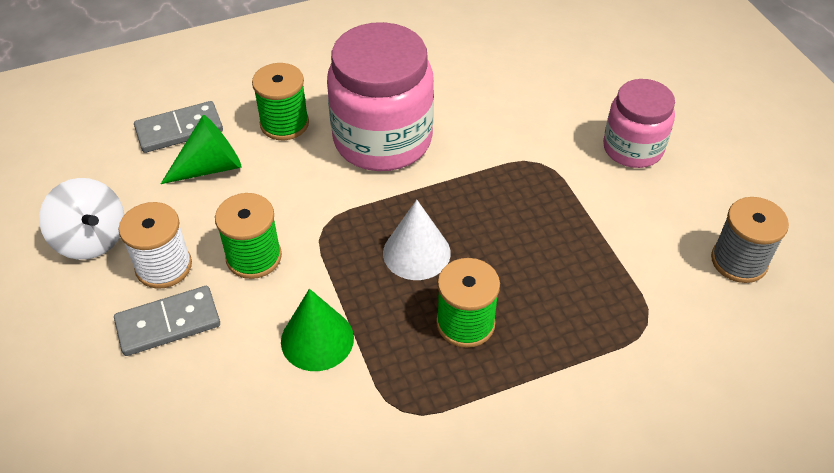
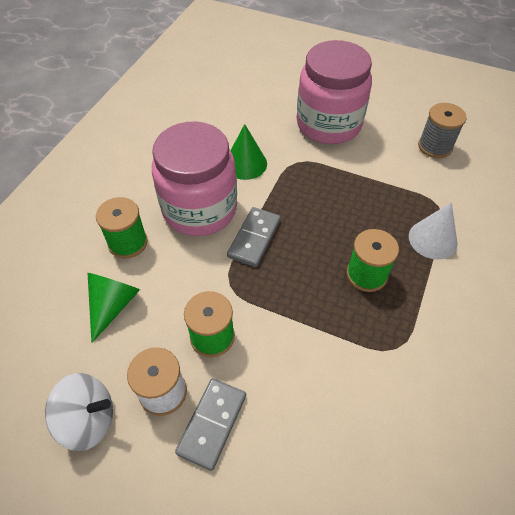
camera: 45 degrees left, 5 degrees up
grey domino [134,101,223,153] -> grey domino moved to [227,207,281,267]
green cone [281,289,354,371] -> green cone moved to [231,124,267,180]
white cone [383,200,451,280] -> white cone moved to [409,202,458,259]
pink jar [603,79,675,168] -> pink jar [297,40,372,144], size x1.64

